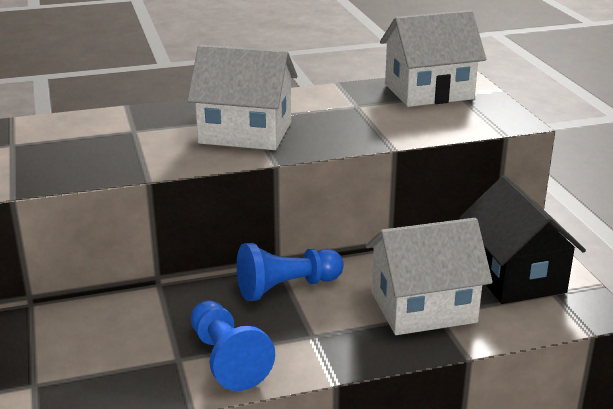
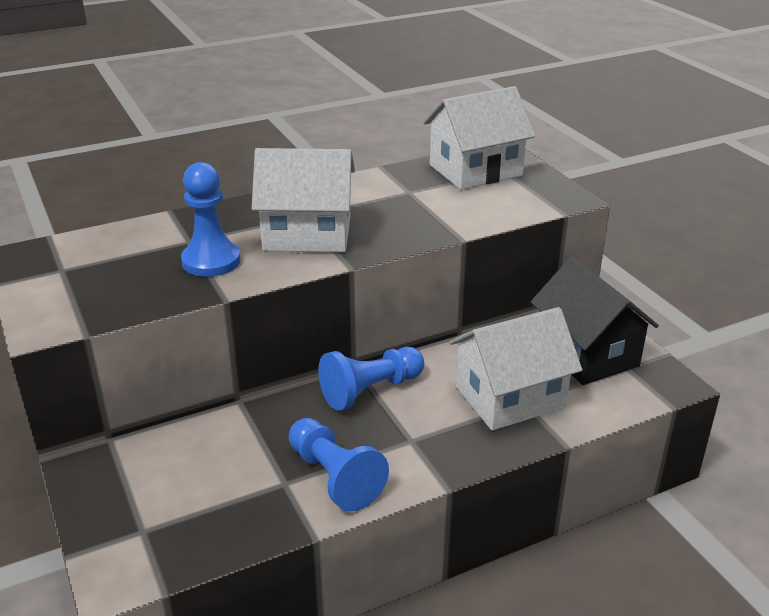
camera: 10 degrees left, 5 degrees up
none -> blue pawn [181,162,241,277]

